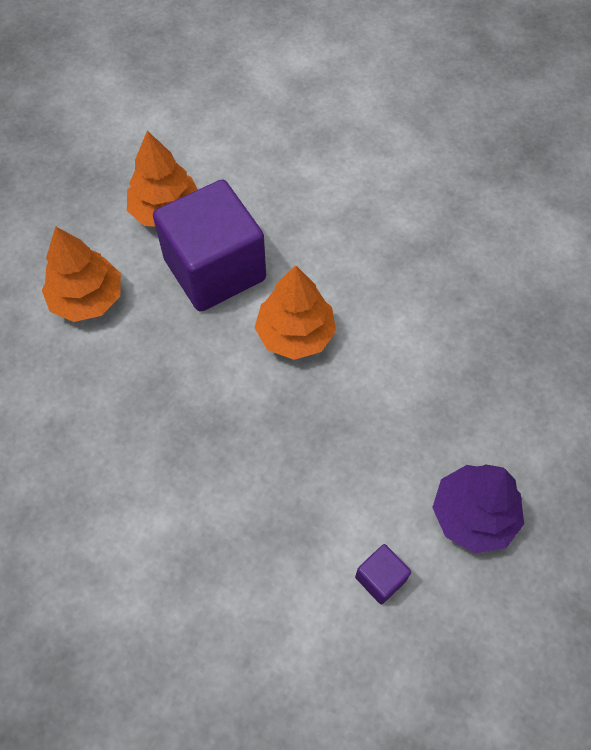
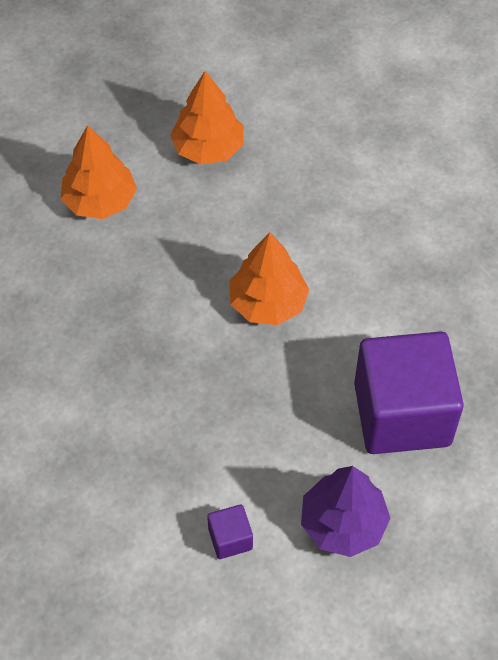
camera: 25 degrees right, 5 degrees down
purple cube [153,180,266,312] -> purple cube moved to [354,331,464,454]

